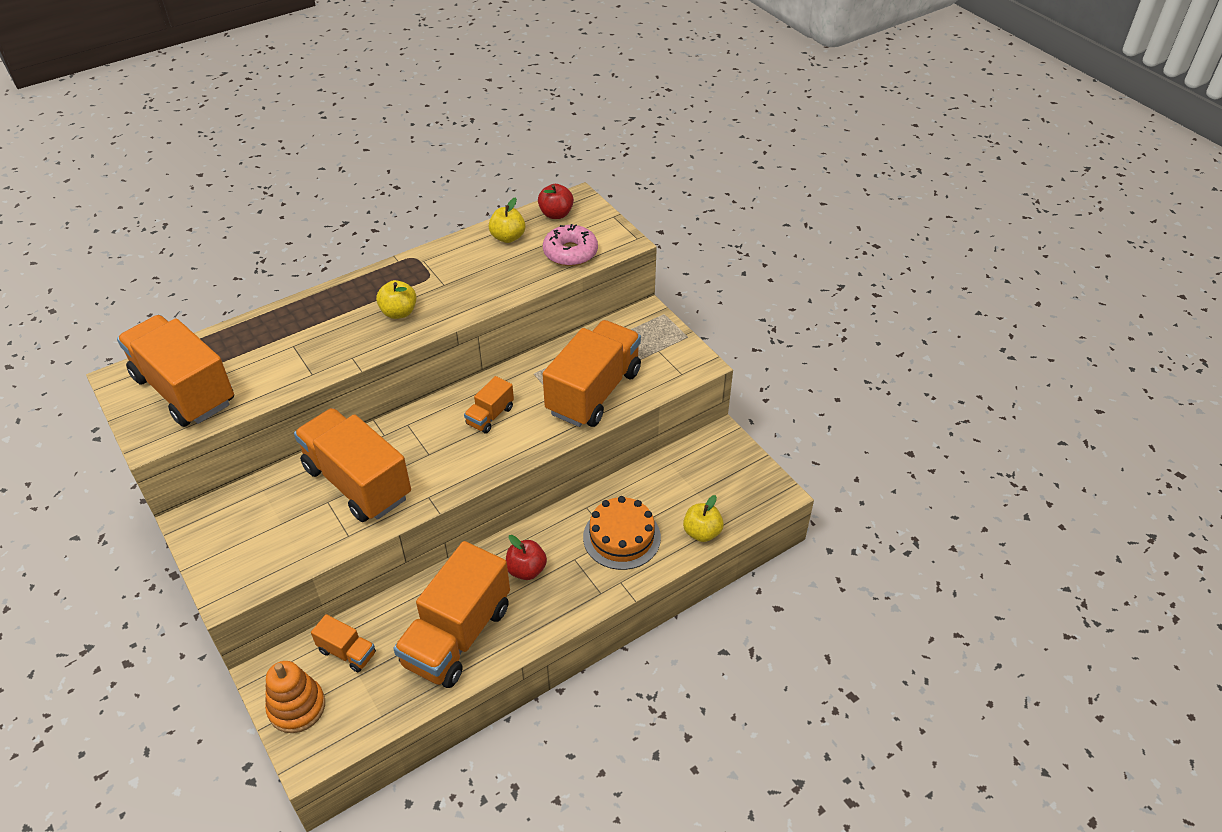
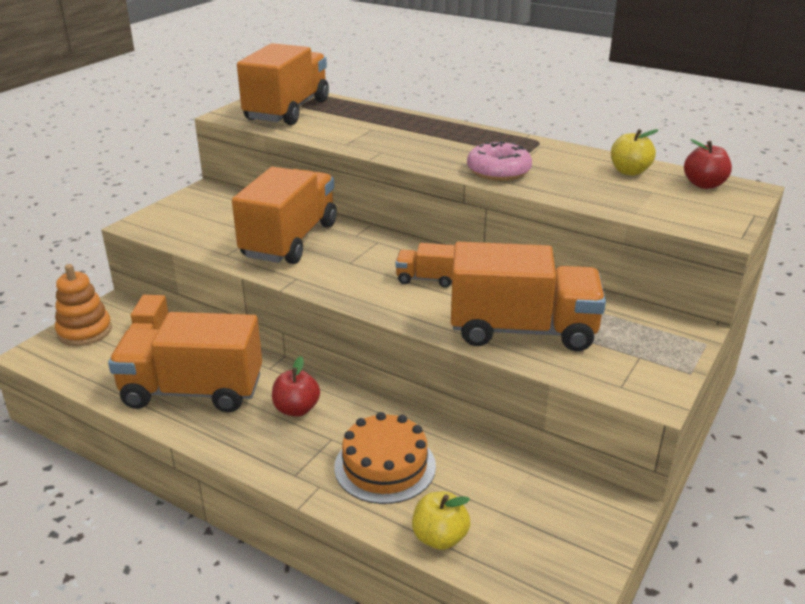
camera: 65 degrees right, 15 degrees down
yellow apple [376,280,417,319] -> none
pink donut [543,224,598,266] -> pink donut moved to [467,141,532,181]

